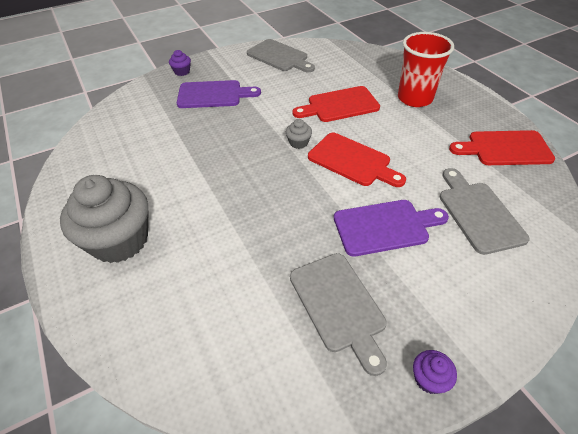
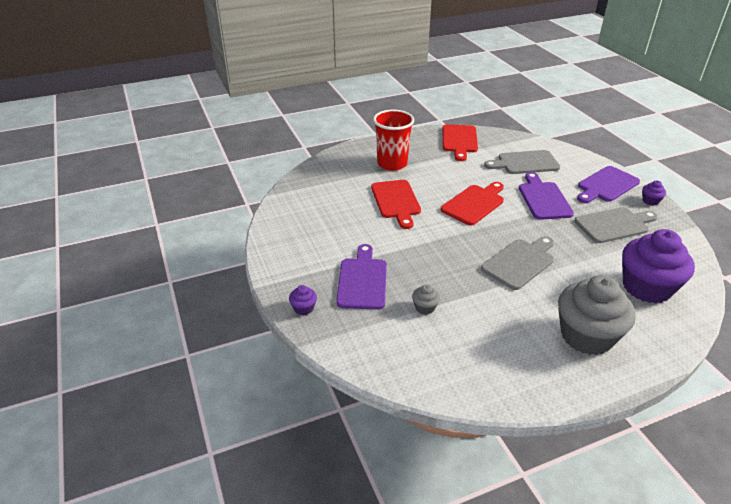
camera: 85 degrees left, 10 degrees down
grey cutting board [247,39,315,72] -> grey cutting board moved to [481,236,554,290]
grey cupcake [286,119,312,149] -> grey cupcake moved to [412,284,440,315]
none -> purple cutting board [577,166,640,203]
none -> purple cupcake [622,229,695,303]

